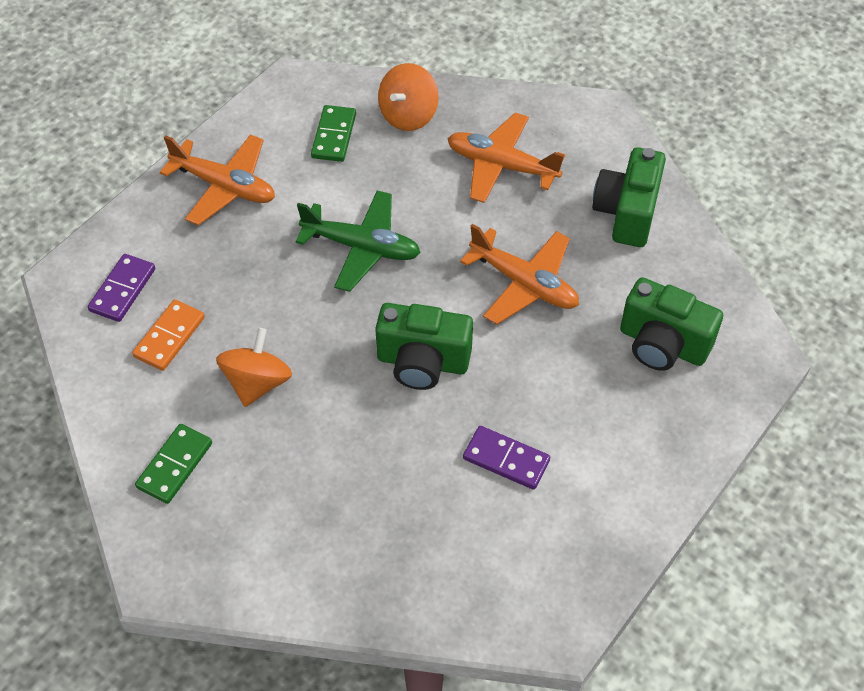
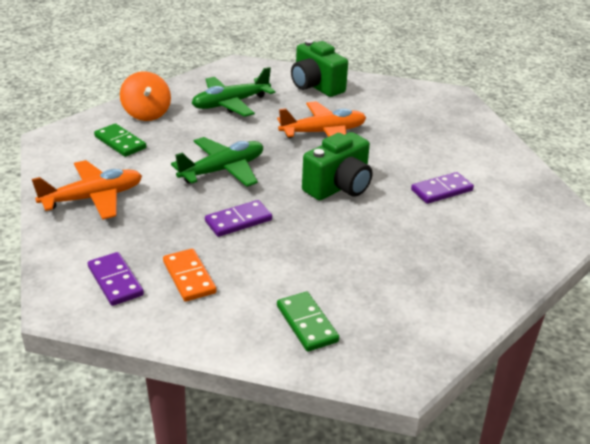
camera: 55 degrees left, 20 degrees down
orange spinning top [216,328,292,407] -> none
orange plane [447,113,565,203] -> green plane [192,67,275,117]
green camera [620,277,723,371] -> none
none -> purple domino [205,200,272,237]

